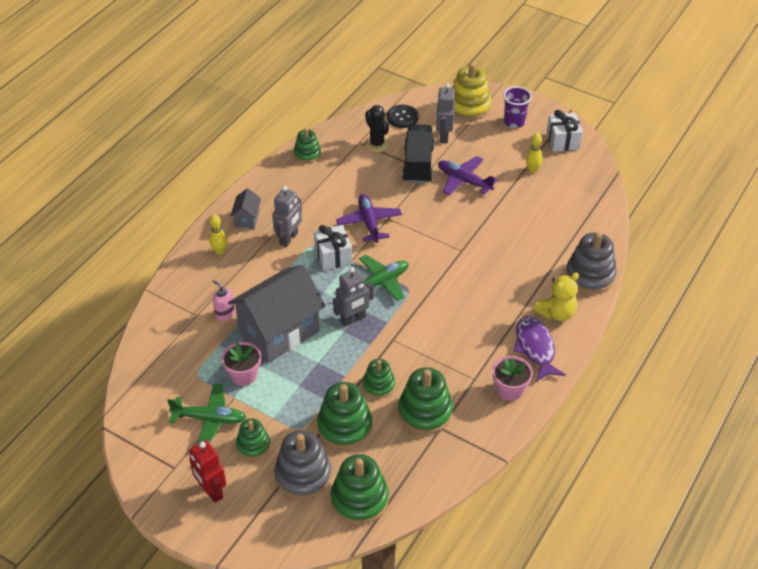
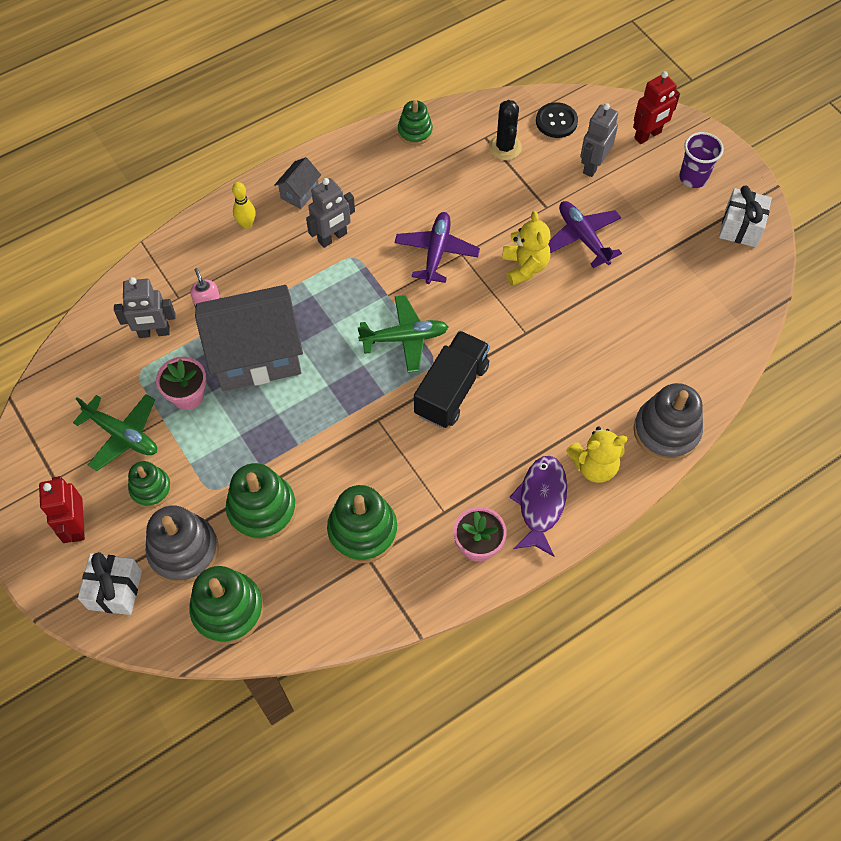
camera: 25 degrees right, 15 degrees up
white gift [314,225,352,271] -> white gift moved to [78,552,142,615]
grey robot [333,267,374,327] -> grey robot moved to [114,277,176,338]
green stacking toy [363,359,395,398] -> none
black truck [402,124,434,184] -> black truck moved to [414,331,490,428]
yellow stacking toy [452,63,492,121] -> red robot [633,71,680,144]
yellow bowling pin [526,133,543,173] -> none
none -> yellow teddy bear [502,211,551,286]

